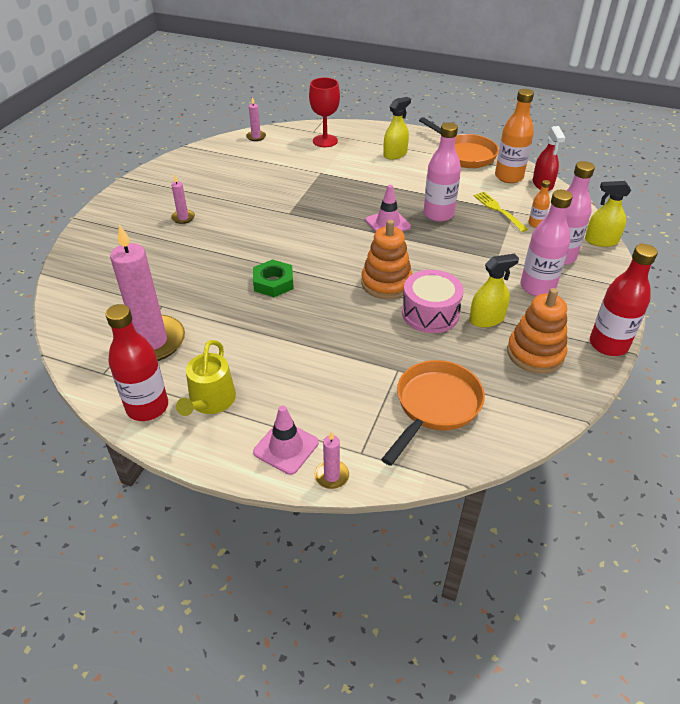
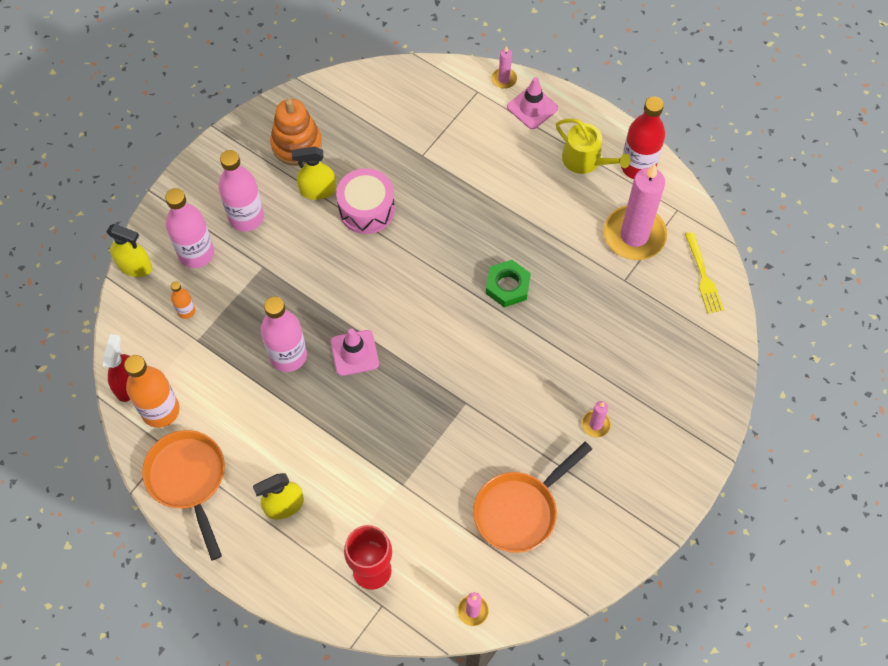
camera: 165 degrees left, 20 degrees up
yellow watering can [176,340,236,416] -> yellow watering can turned 105 degrees clockwise [556,119,630,174]
orange stacking toy [361,220,412,299] -> none
orange pan [381,360,485,466] -> orange pan moved to [473,442,592,553]
yellow fork [474,192,528,232] -> yellow fork moved to [685,232,724,314]
red bottle [590,244,658,356] -> none

